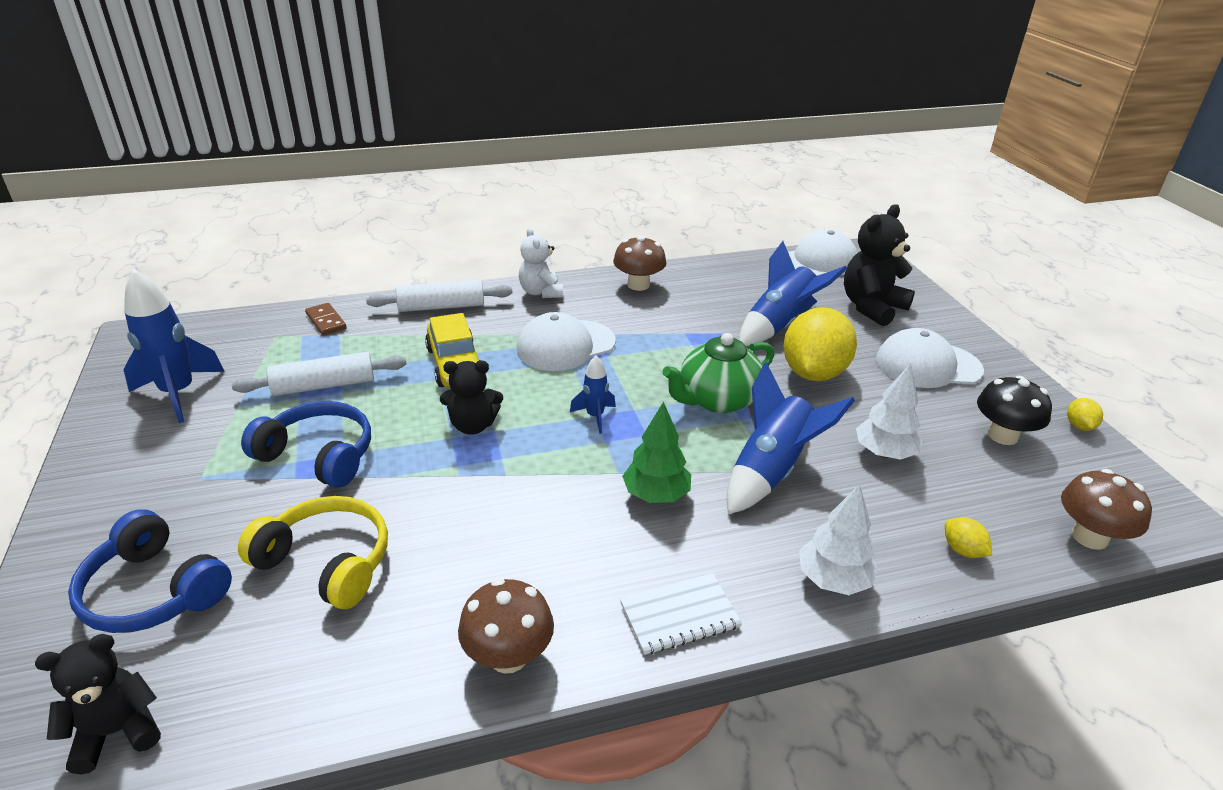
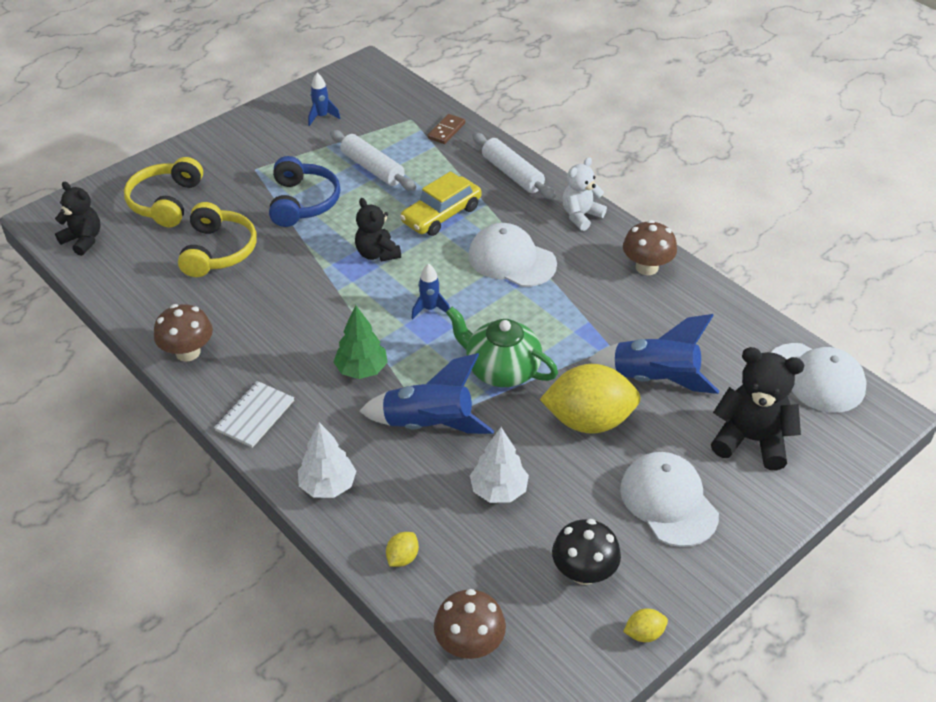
camera: 65 degrees right, 10 degrees up
blue headphones [68,509,232,633] -> yellow headphones [124,157,203,227]
blue rocket [123,269,225,423] -> blue rocket [308,73,340,126], size x0.52
white notebook [620,573,742,655] -> white notebook turned 75 degrees clockwise [214,381,294,448]

